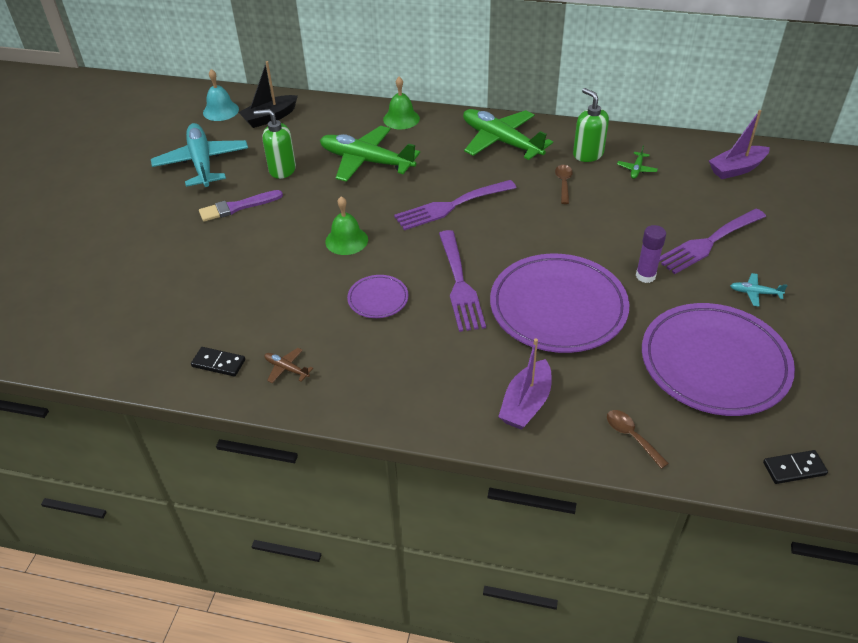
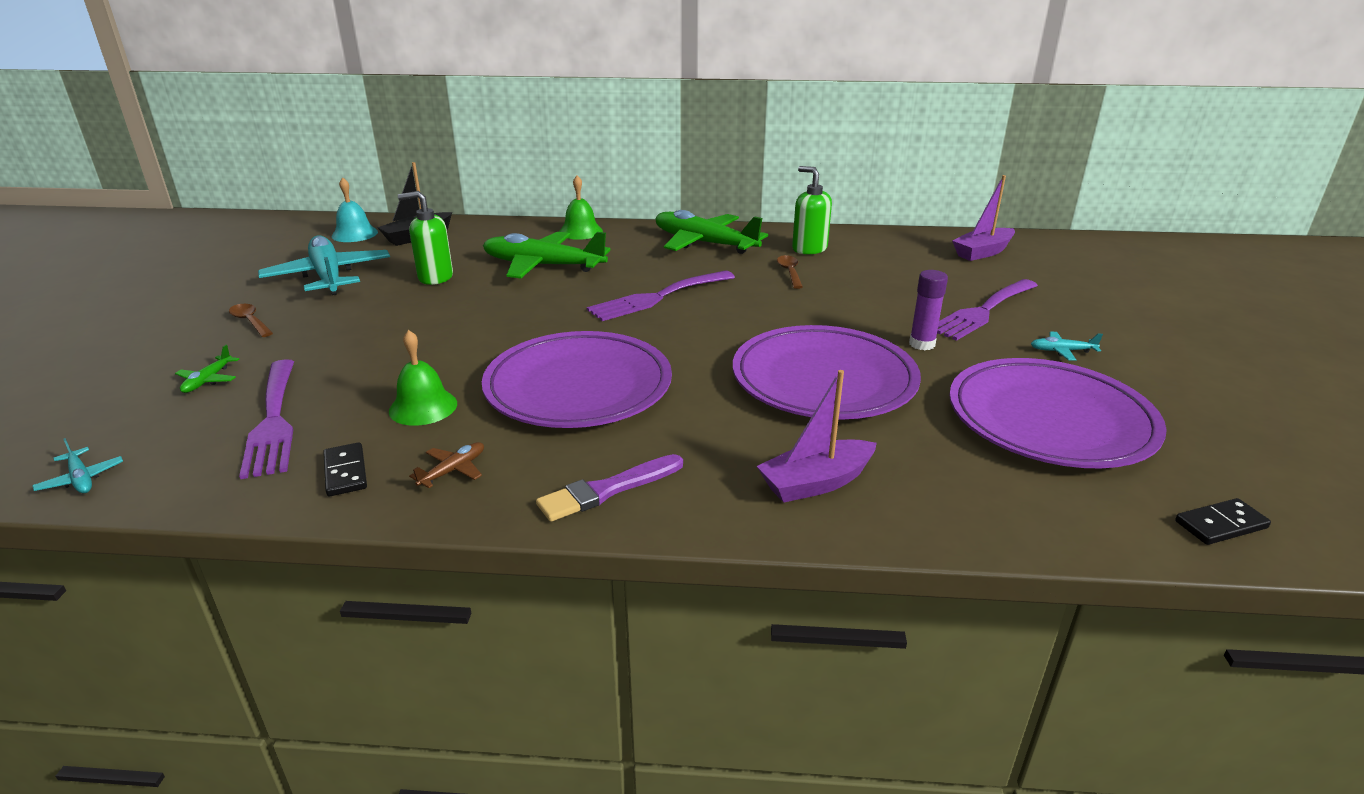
camera: 10 degrees left, 15 degrees down
black domino [191,347,245,377] -> black domino turned 60 degrees clockwise [323,442,367,496]
purple brush [199,190,283,222] -> purple brush moved to [536,454,683,522]
brown plane [264,348,313,383] -> brown plane turned 105 degrees clockwise [409,442,484,488]
green bell [325,196,368,255] -> green bell moved to [389,330,457,426]
purple plate [347,275,409,318] -> purple plate [482,331,672,428], size x2.20
purple fork [439,230,486,332] -> purple fork moved to [239,359,294,479]
purple boat [498,339,552,430] -> purple boat turned 45 degrees clockwise [757,370,877,503]
brown spoon [607,410,669,469] -> brown spoon moved to [229,304,273,337]
green plane [617,145,658,179] -> green plane moved to [175,345,239,393]
none -> turquoise plane [32,438,123,493]

